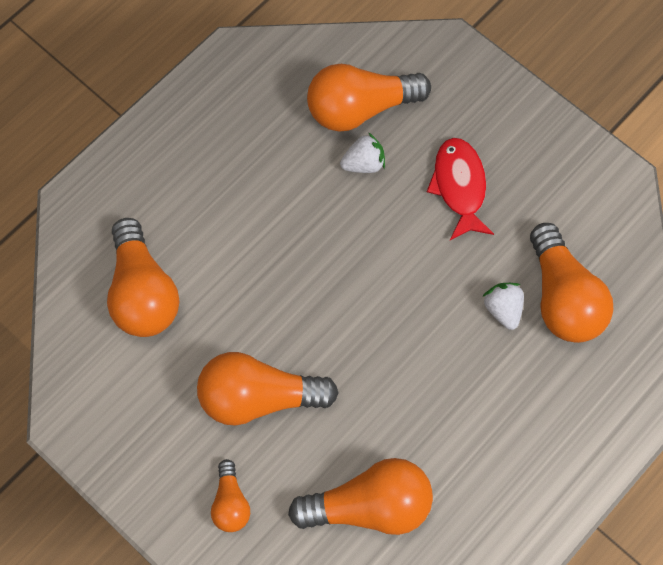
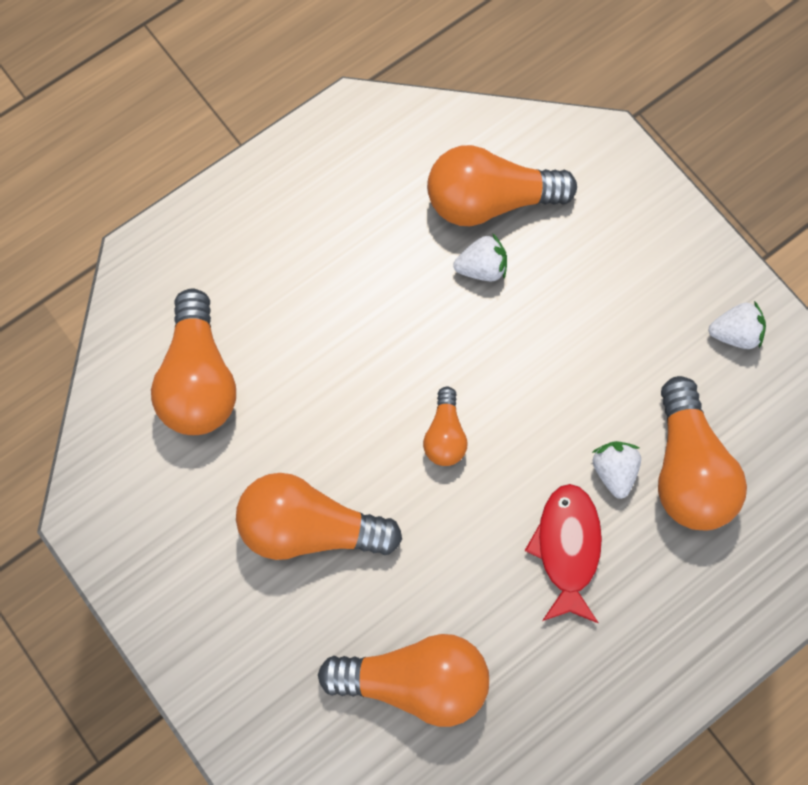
camera: 10 degrees right, 5 degrees up
orange light bulb [211,459,250,532] -> orange light bulb moved to [423,387,468,466]
red fish [427,138,494,240] -> red fish moved to [525,484,602,623]
none -> white strawberry [708,301,766,349]

